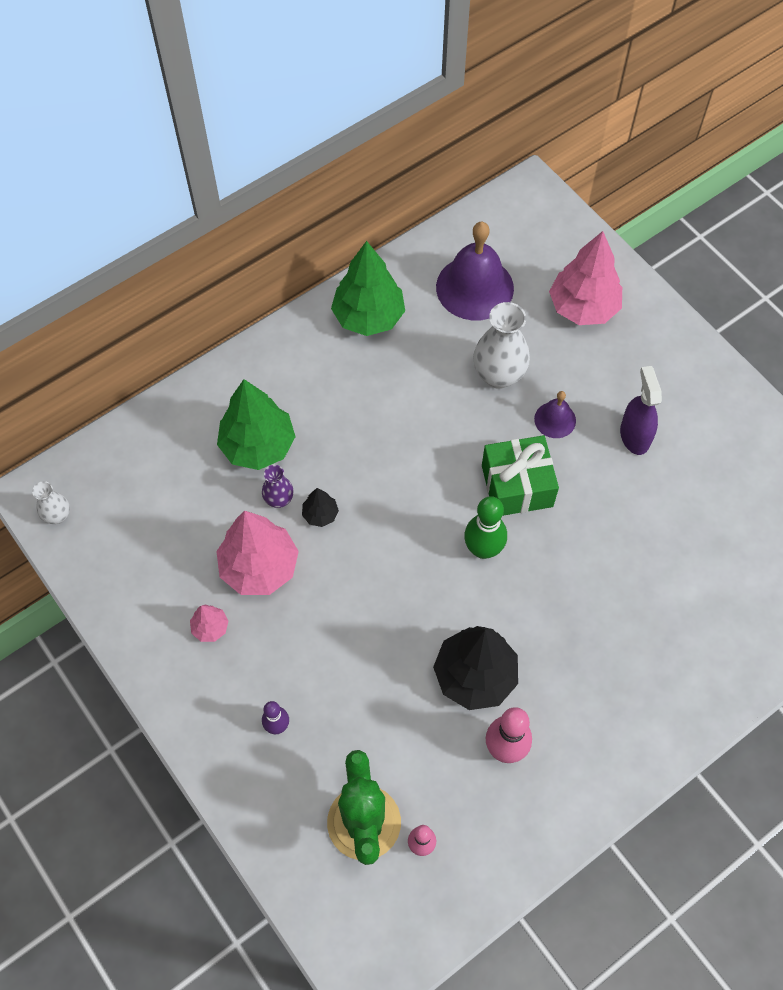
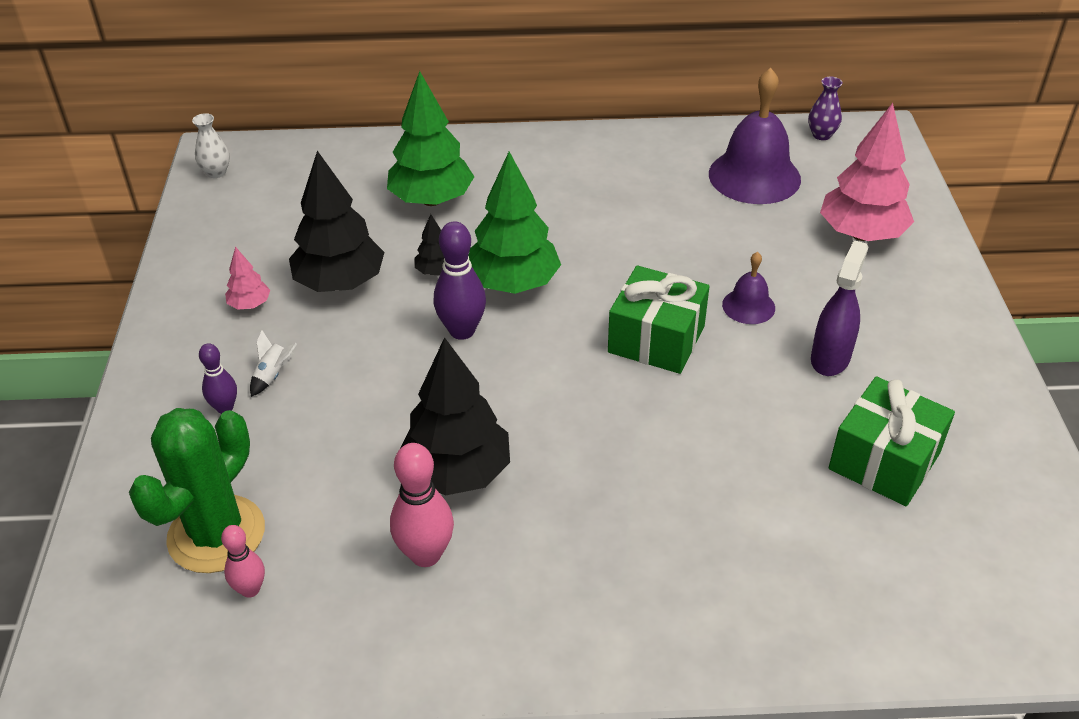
camera: 35 degrees right, 20 degrees down
pink tree [216,511,299,595] -> black tree [289,151,385,292]
purple vase [262,465,294,508] -> purple vase moved to [808,77,843,140]
green tree [331,241,405,336] -> green tree moved to [468,152,561,294]
green bowling pin [464,496,507,559] -> none
white vase [473,302,530,389] -> none
none -> white rocket [250,331,297,397]
none -> purple bowling pin [434,221,486,340]
none -> green gift [829,376,955,506]

